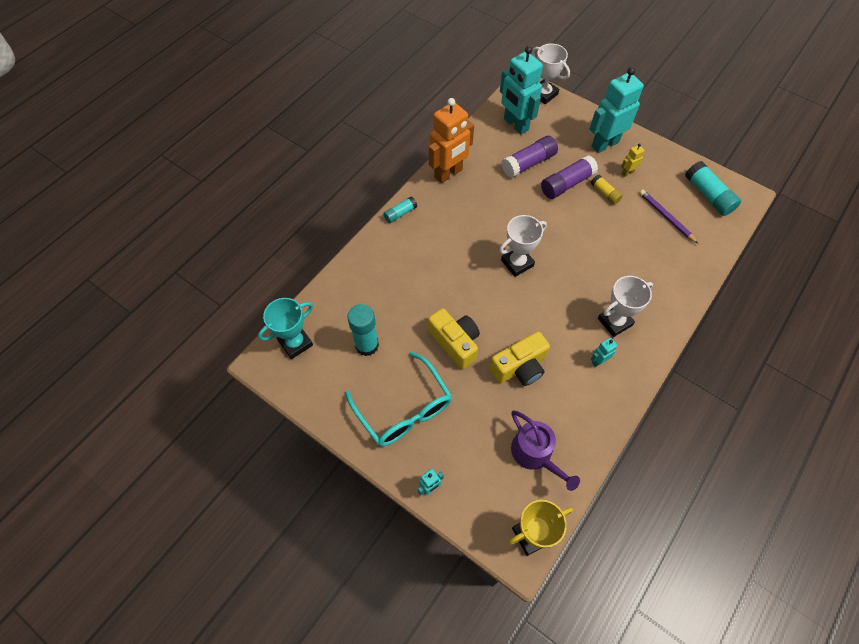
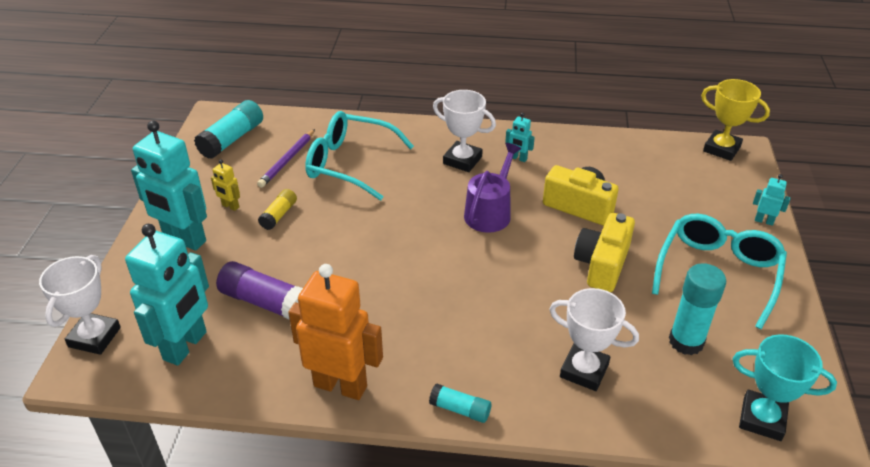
camera: 120 degrees left, 20 degrees down
white trophy [499,215,547,277] -> white trophy moved to [549,288,639,391]
purple watering can [511,411,580,491] -> purple watering can moved to [464,143,521,233]
purple glue stick [541,155,598,199] -> none
none -> turquoise glasses [305,111,414,200]

